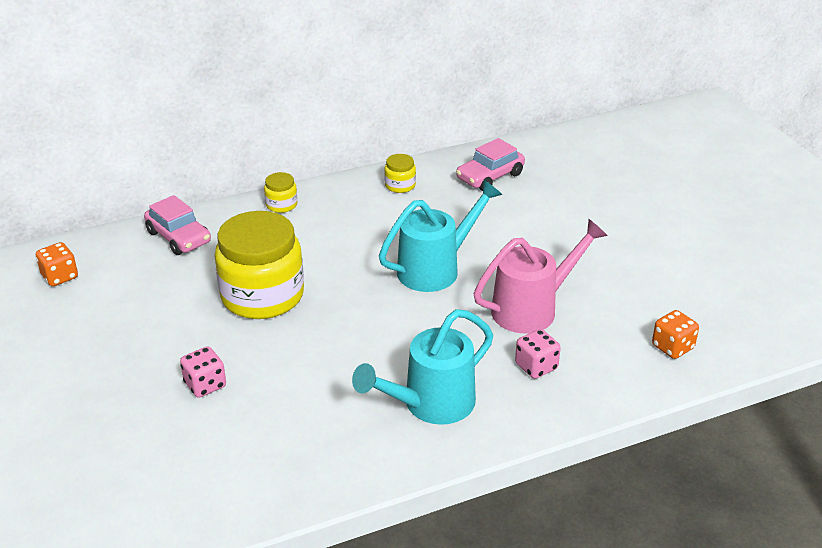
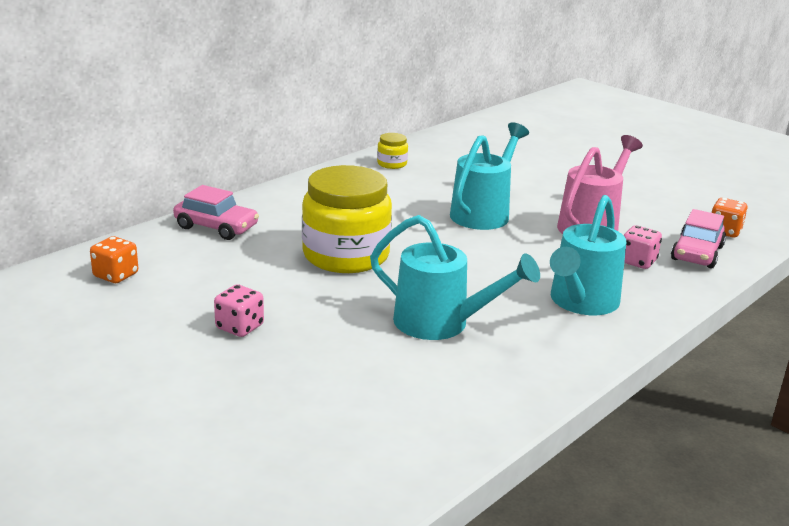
camera: 25 degrees left, 10 degrees down
pink dice [180,346,226,398] -> pink dice moved to [214,285,264,337]
yellow jar [264,172,297,213] -> none
pink car [456,138,525,191] -> pink car moved to [671,209,726,269]
none -> turquoise watering can [370,215,540,340]

